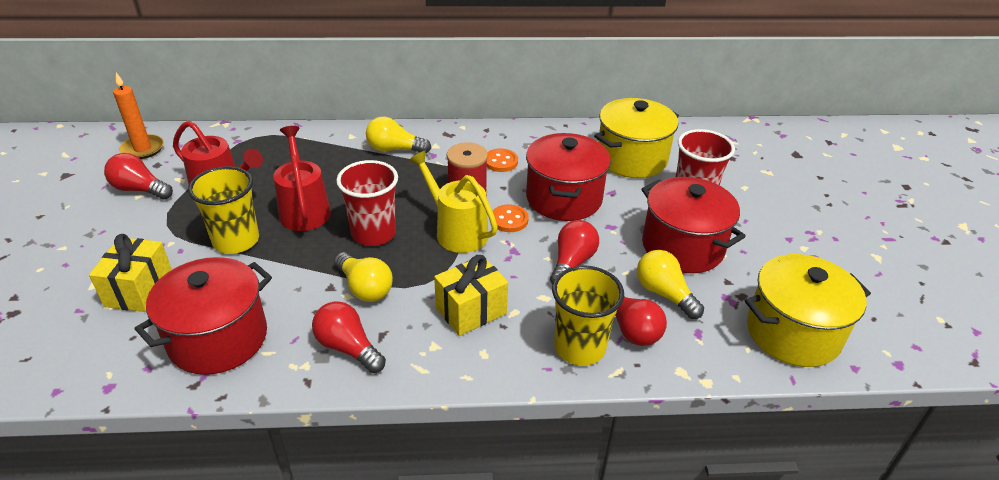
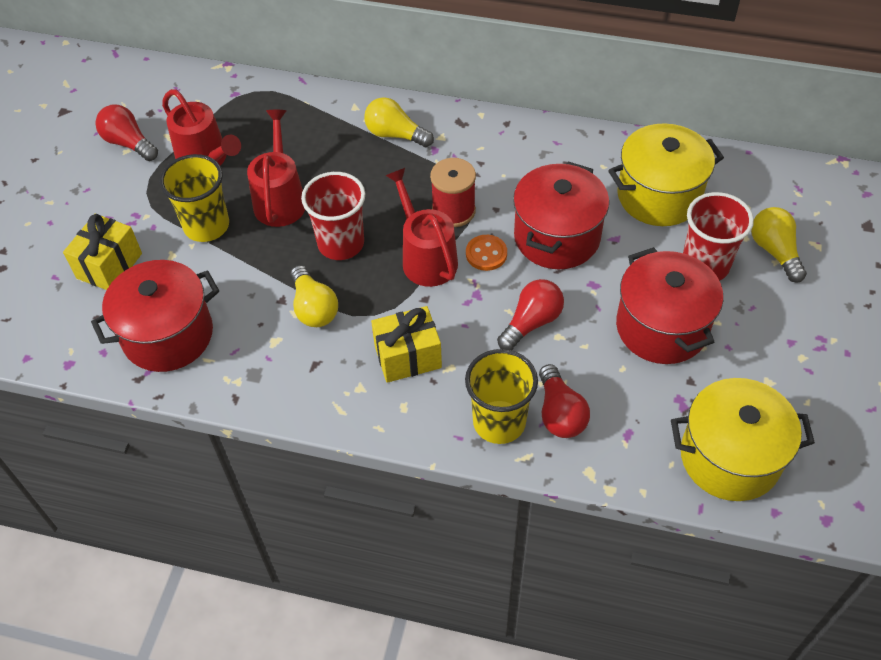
camera: 20 degrees right, 15 degrees up
orange candle [113,73,164,159] -> none
red light bulb [312,301,386,373] -> none
yellow watering can [408,151,498,253] -> red watering can [385,168,458,287]
orange button [487,149,518,172] -> none
yellow light bulb [637,250,704,319] -> yellow light bulb moved to [751,207,807,283]

